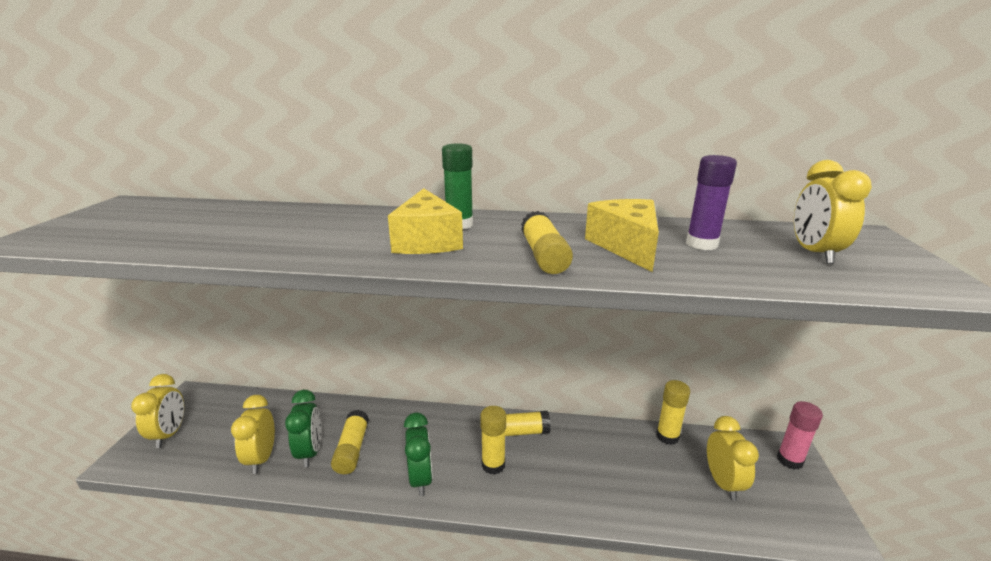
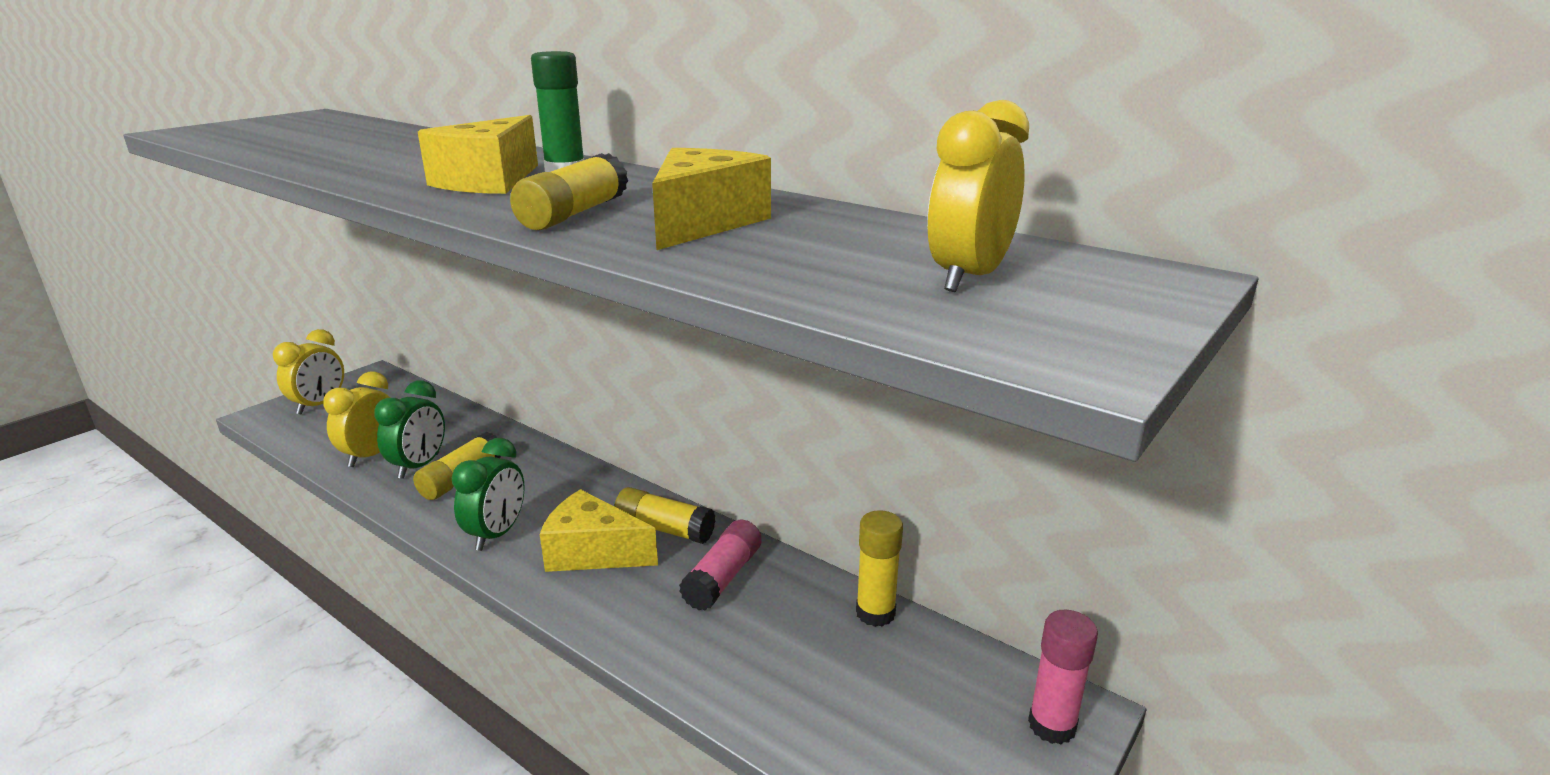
camera: 30 degrees right, 0 degrees up
yellow glue stick [480,406,506,475] -> yellow cheese [540,489,658,572]
purple glue stick [686,155,737,250] -> none
yellow clock [707,416,759,501] -> none
none -> pink glue stick [679,520,762,611]

